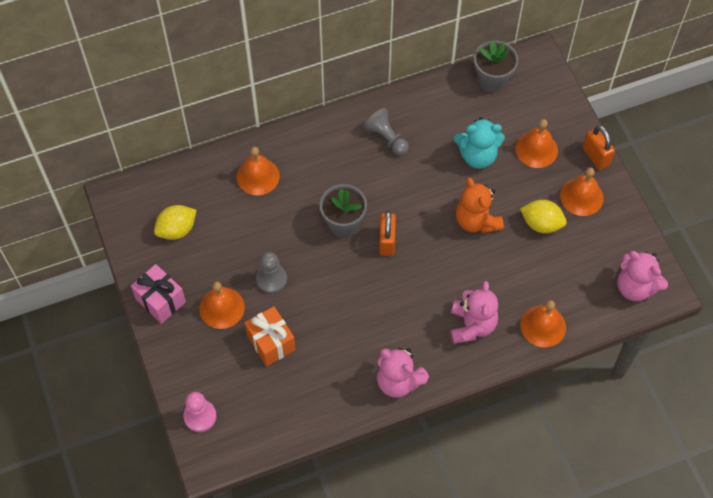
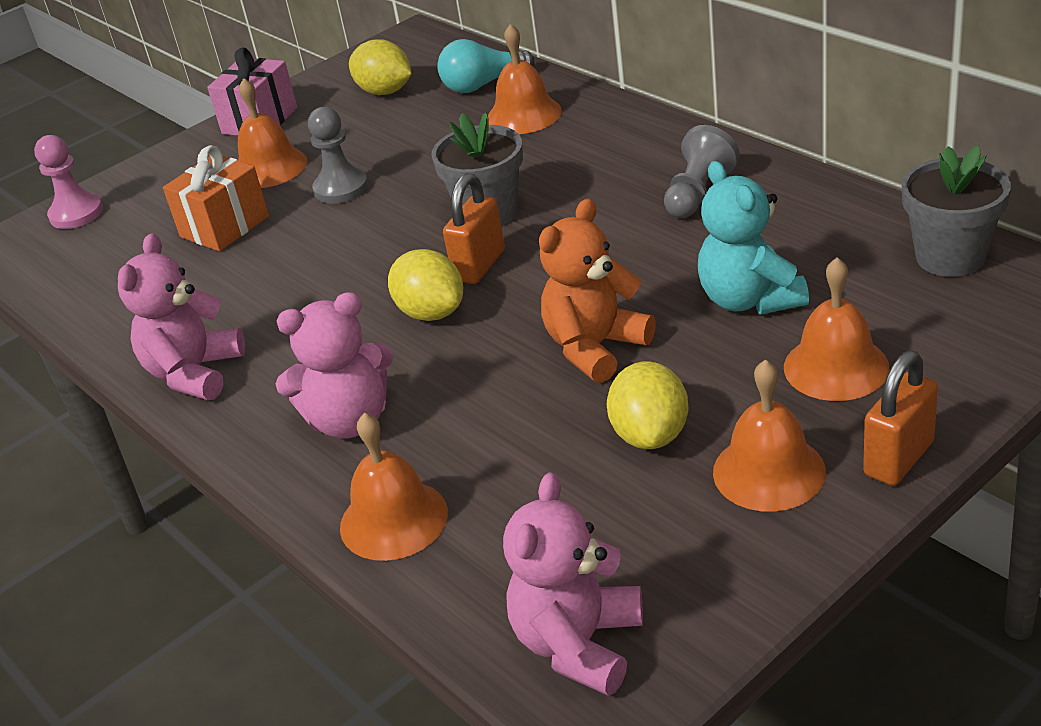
camera: 75 degrees right, 25 degrees down
orange padlock [379,211,396,256] -> orange padlock turned 45 degrees counterclockwise [443,173,505,284]
none -> yellow lemon [388,249,463,321]
none -> turquoise light bulb [437,39,535,93]

